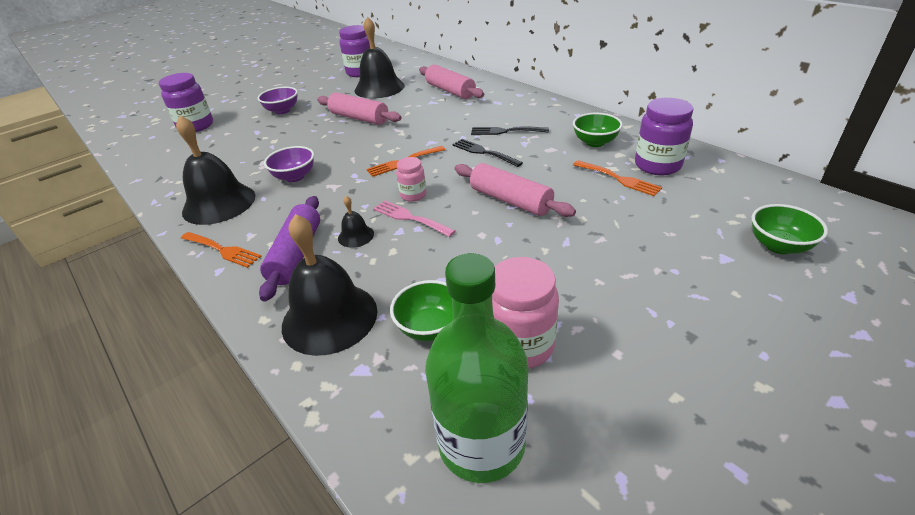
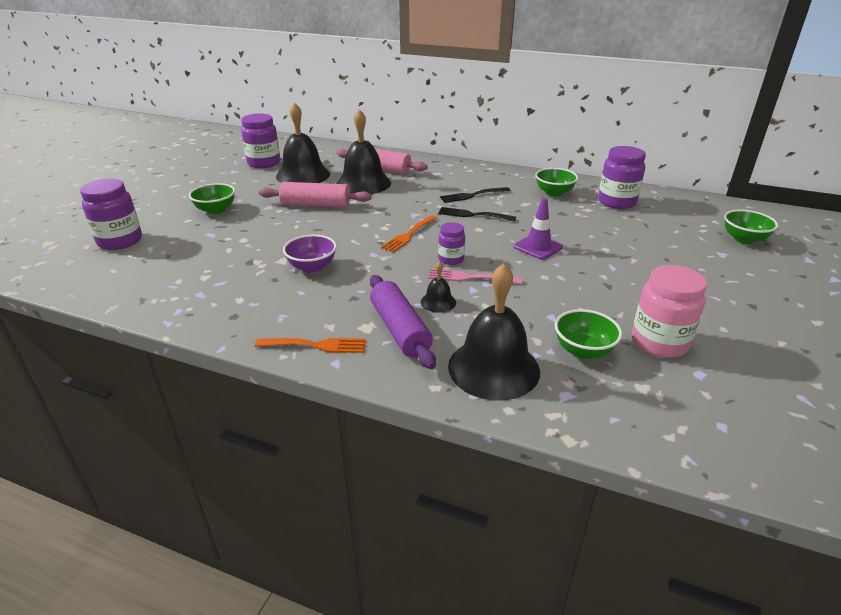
camera: 30 degrees left, 5 degrees down
black bell [176,115,255,225] -> black bell moved to [336,109,391,194]
purple bowl [257,87,298,114] -> green bowl [189,183,235,214]
pink jar [396,157,427,202] -> purple jar [438,222,465,265]
green bottle [425,253,528,483] -> none
pink rolling pin [455,163,576,217] -> purple traffic cone [514,198,563,260]
orange fork [573,161,662,196] -> none

